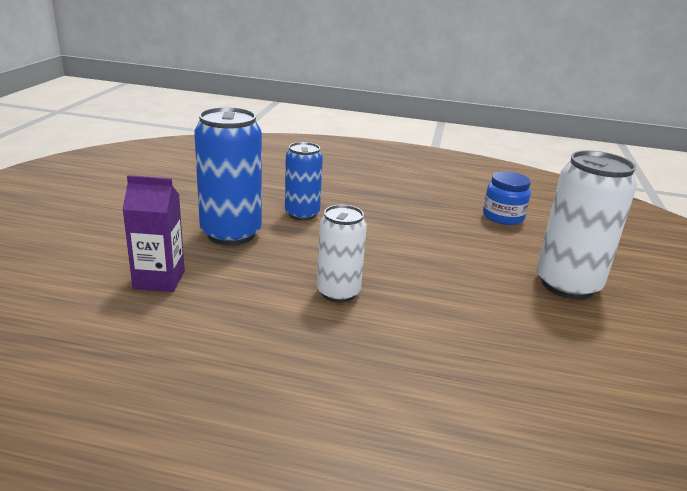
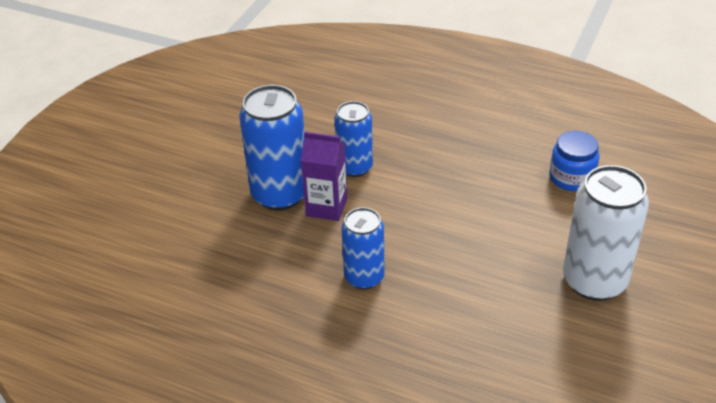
camera: 15 degrees right, 15 degrees up
purple carton [122,175,185,292] -> purple carton moved to [301,132,347,221]
white can [317,205,367,303] -> blue can [341,207,385,290]

